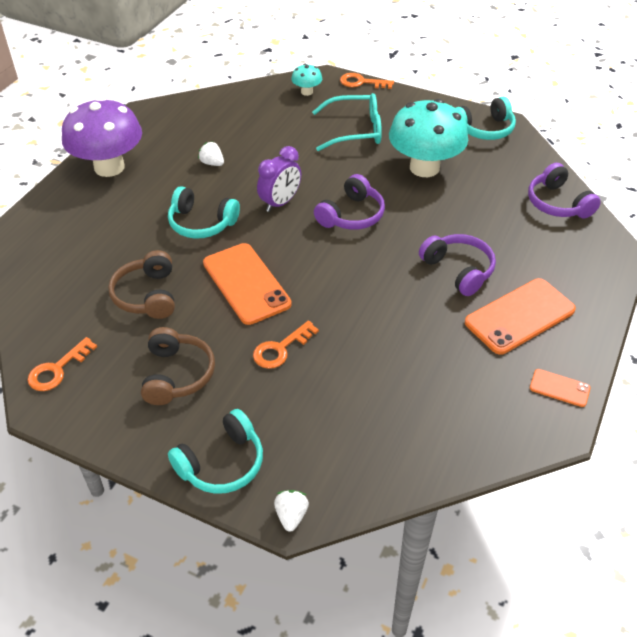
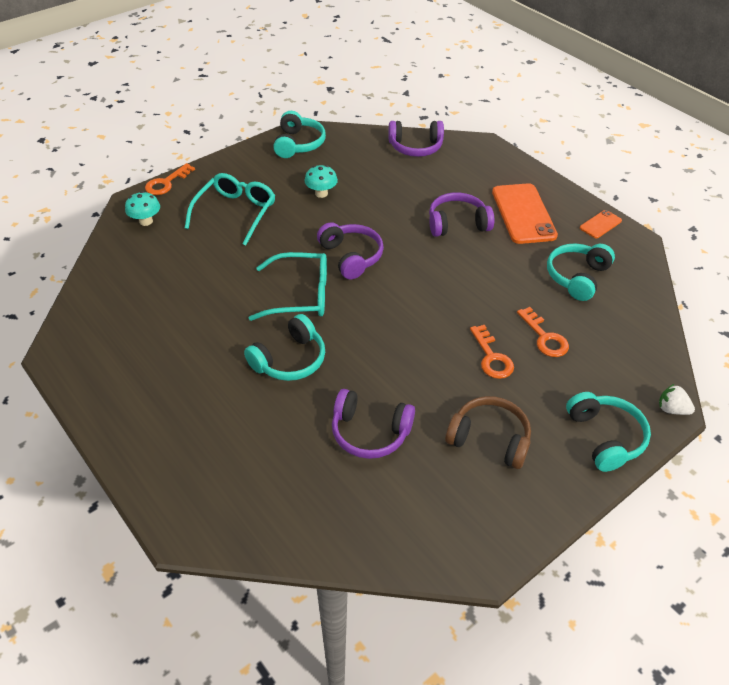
camera: 65 degrees left, 0 degrees up
orange key [28,337,97,391] -> orange key moved to [517,307,569,357]
purple mushroom [62,97,142,177] -> none
brown headphones [108,250,175,319] -> purple headphones [332,389,415,459]
white strawberry [198,141,224,166] -> none
orange phone [203,243,292,325] -> none
purple clock [257,146,301,212] -> turquoise glasses [249,252,327,321]
turquoise mushroom [389,99,468,177] -> turquoise mushroom [305,165,338,198], size x0.45
none -> turquoise headphones [547,244,615,301]

